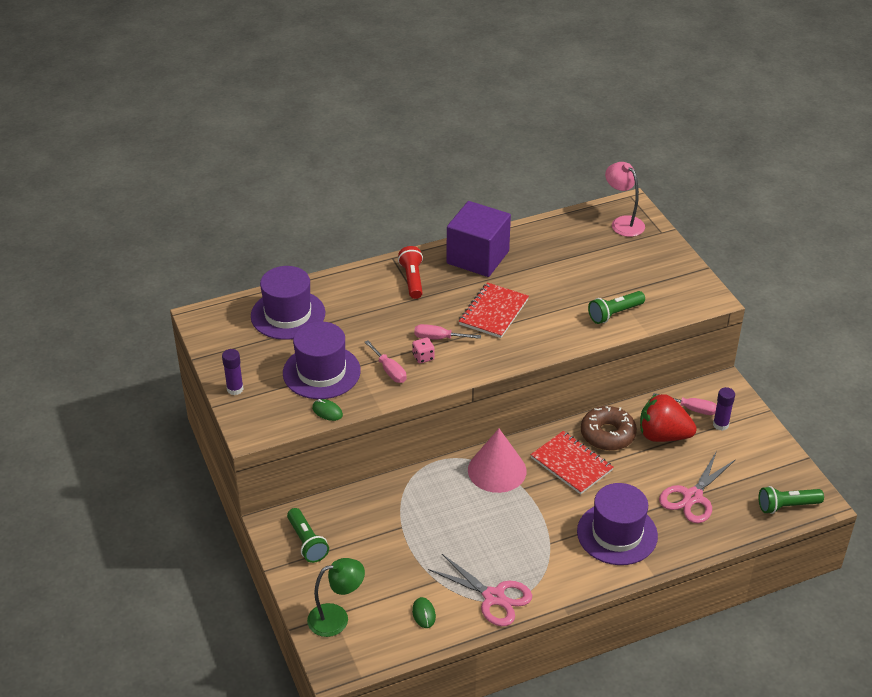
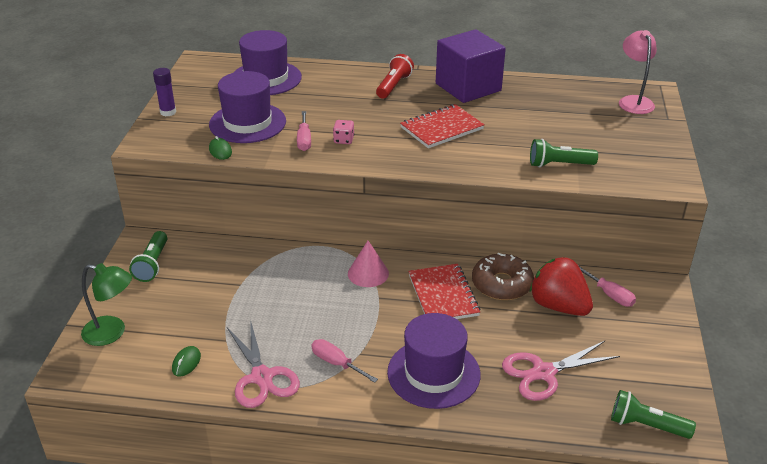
camera: 30 degrees right, 5 degrees down
pink screwdriver [414,324,481,339] -> pink screwdriver moved to [311,339,378,383]
pink cone [468,429,527,493] -> pink cone [348,241,389,287], size x0.66
purple glue stick [713,387,735,431] -> none

